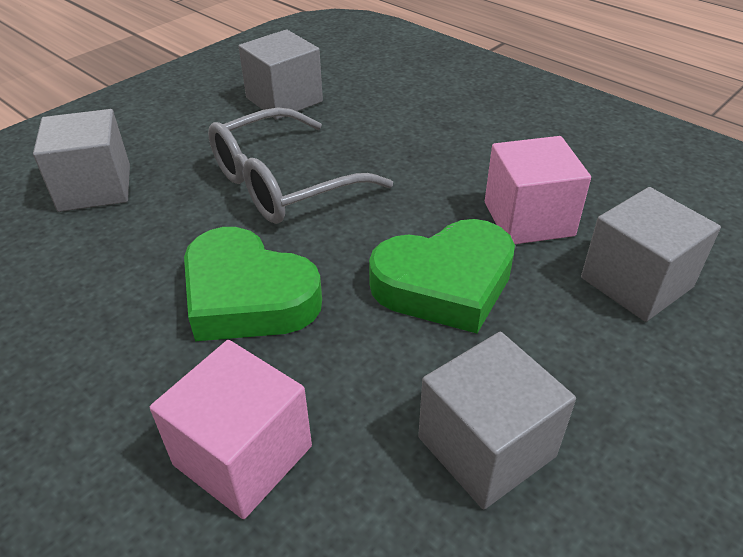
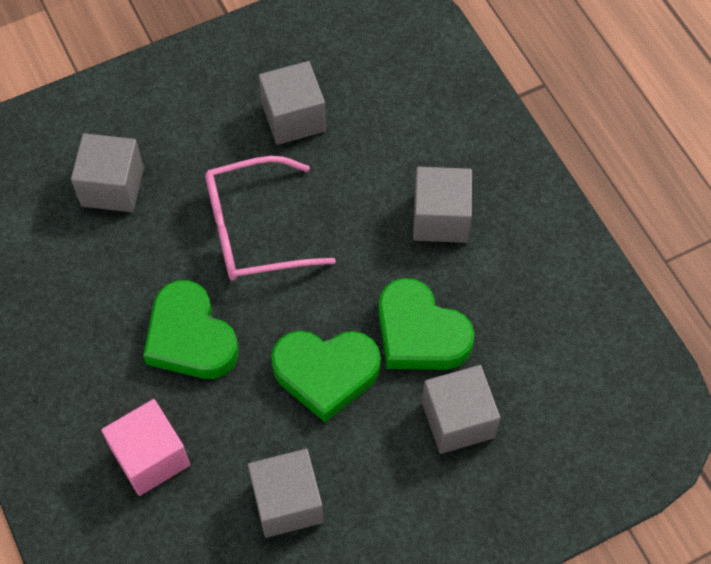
camera: 20 degrees right, 20 degrees up
grey glasses [208,107,393,224] -> pink glasses [205,156,336,280]
pink cube [485,136,591,244] -> green heart [378,278,475,370]
none -> grey cube [413,167,472,243]

